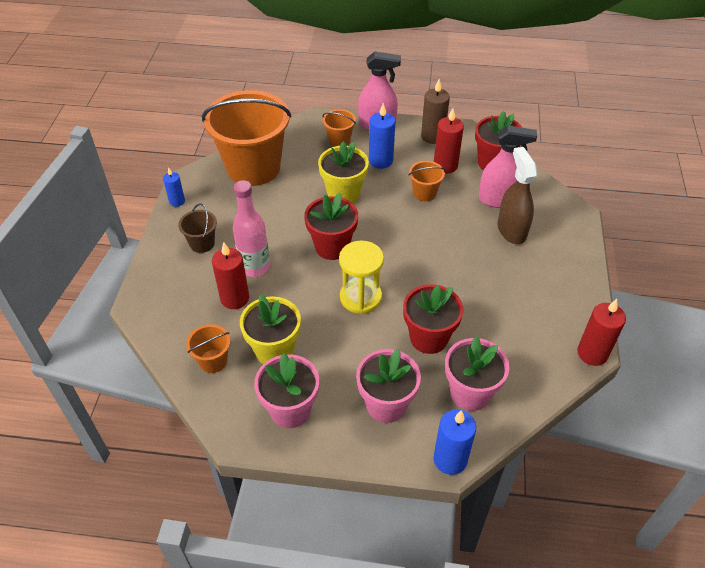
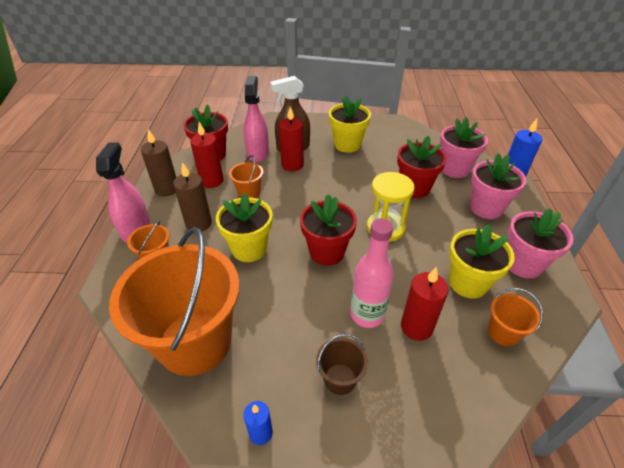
camera: 95 degrees left, 5 degrees down
blue candle [369,103,395,169] -> brown candle [173,162,212,231]
red candle [577,299,626,366] -> red candle moved to [279,107,304,171]
none -> yellow flower pot [329,96,371,153]

